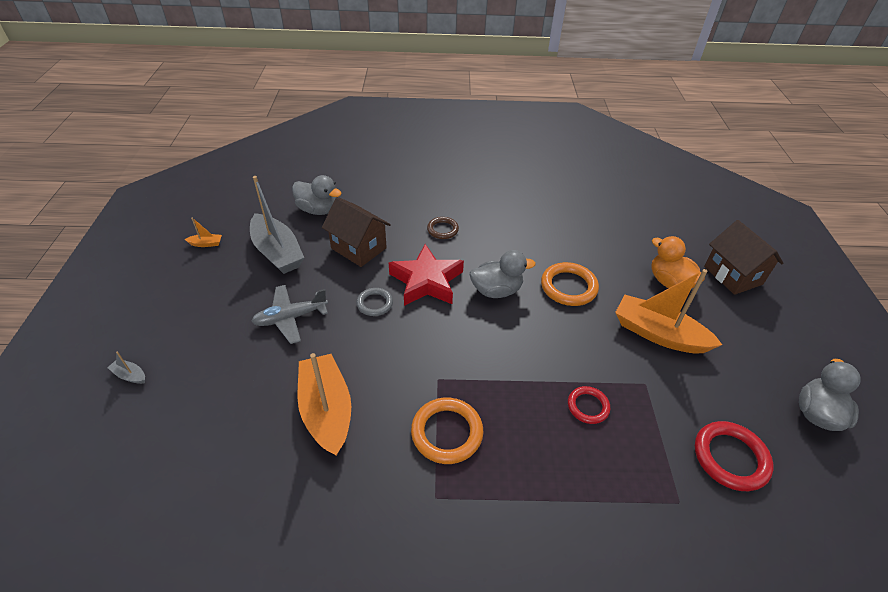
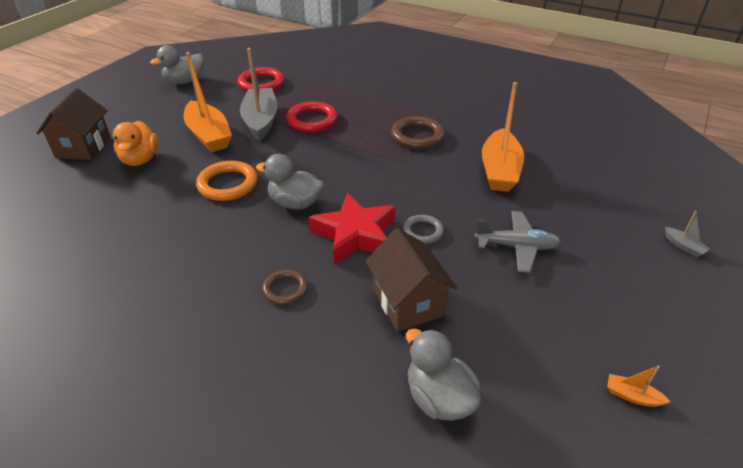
camera: 150 degrees left, 5 degrees down
grey boat [250,176,304,274] -> grey boat moved to [240,48,277,141]
orange ring [411,398,484,464] -> brown ring [391,116,445,149]
red ring [568,386,610,424] -> red ring [286,101,338,132], size x1.63

